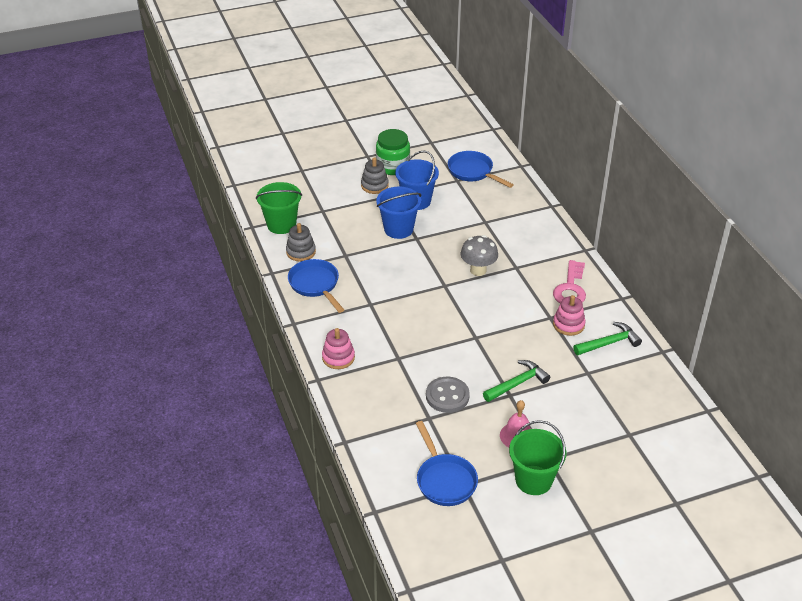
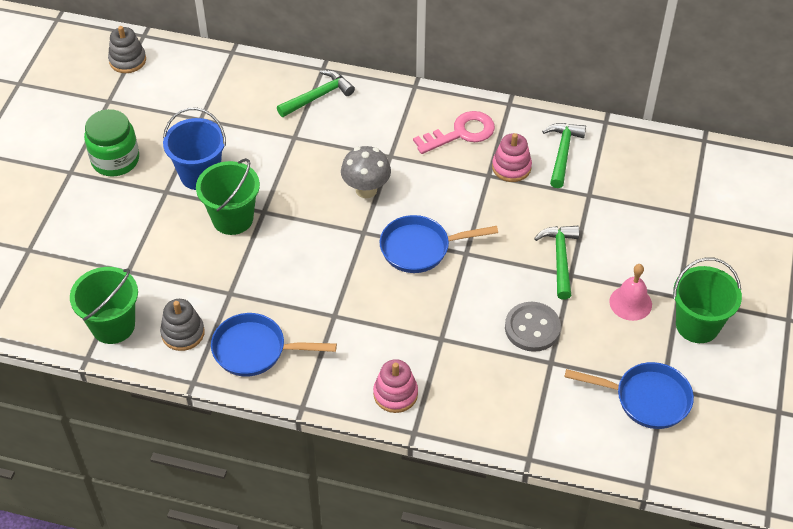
camera: 55 degrees left, 10 degrees up
grey stacking toy [361,157,389,194] -> grey stacking toy moved to [108,26,146,73]
blue bucket [376,187,421,239] -> green bucket [196,158,260,235]
blue pan [448,151,514,188] -> blue pan moved to [380,215,498,273]
pink key [553,260,586,304] -> pink key turned 75 degrees counterclockwise [413,111,495,154]
none -> green hammer [277,70,355,117]

